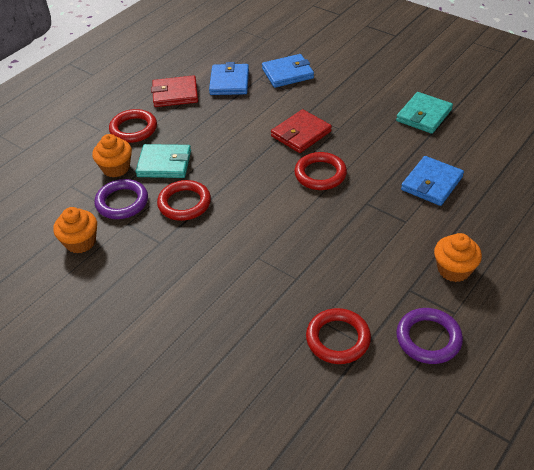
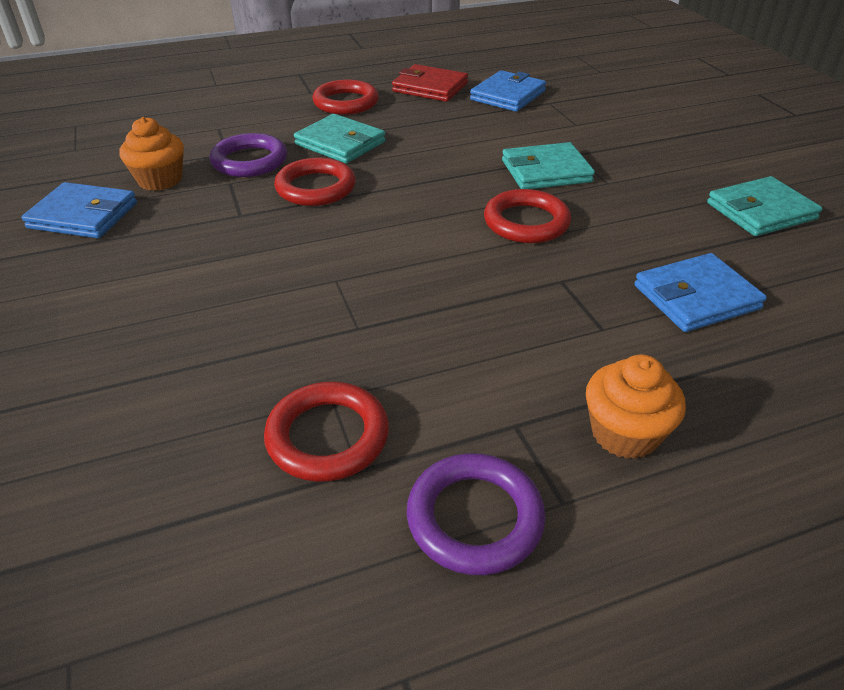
camera: 30 degrees right, 5 degrees down
orange cupcake [92,134,132,178] -> none
blue wallet [262,54,314,88] -> blue wallet moved to [22,182,137,238]
red wallet [271,109,332,153] -> turquoise wallet [502,142,595,189]

